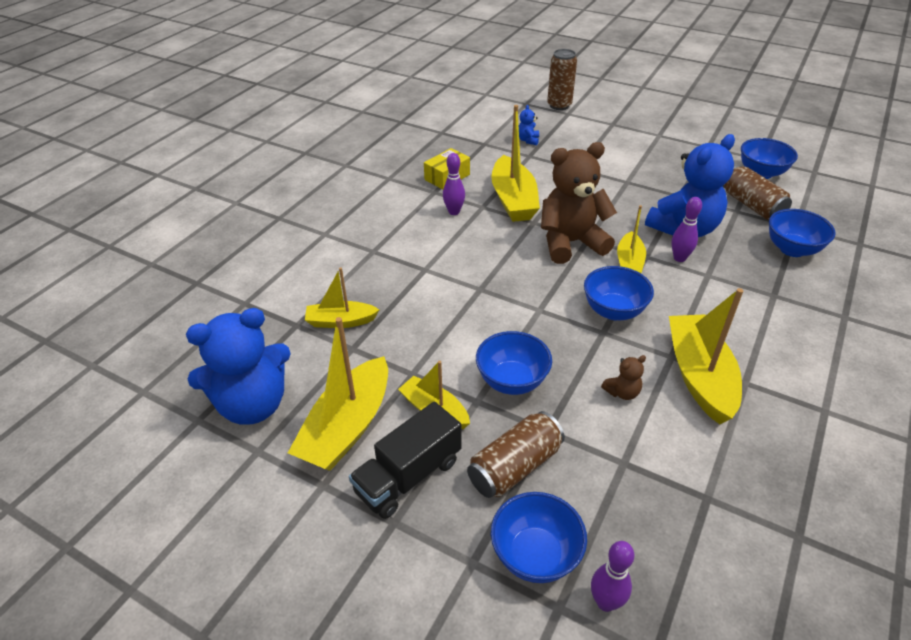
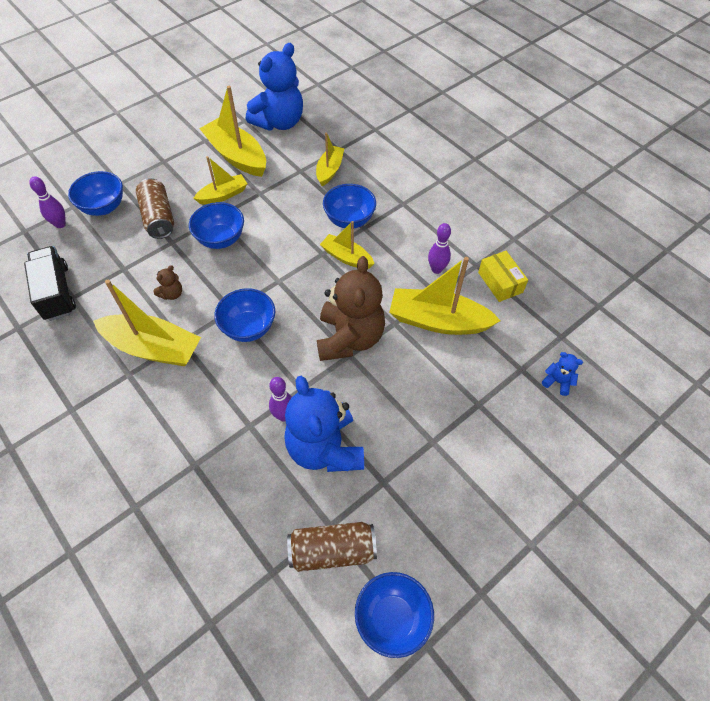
camera: 110 degrees right, 15 degrees up
blue teddy bear [186,308,291,424] -> blue teddy bear turned 135 degrees counterclockwise [246,43,303,131]
black truck [349,401,462,519] -> black truck moved to [24,246,76,321]
brown can [547,49,577,110] -> none
brown teddy bear [601,355,646,400] -> brown teddy bear turned 135 degrees counterclockwise [153,265,182,300]
yellow boat [617,205,646,273] -> yellow boat moved to [320,221,374,269]
blue bowl [769,209,836,257] -> blue bowl moved to [323,184,376,228]

